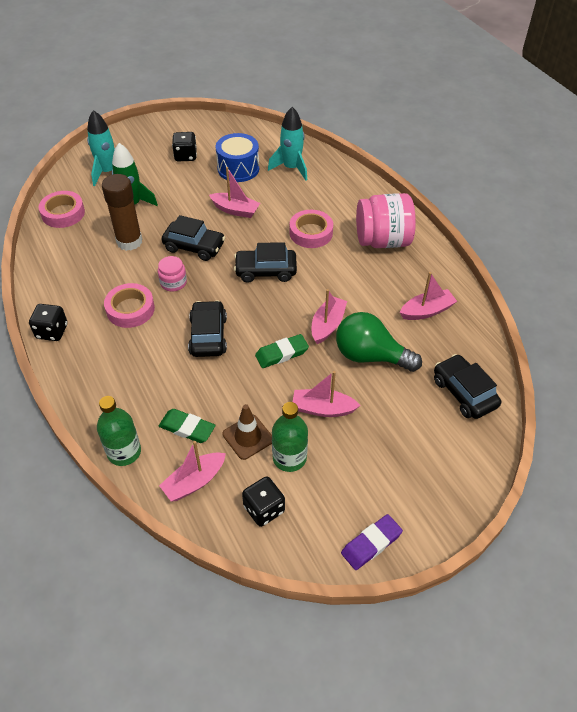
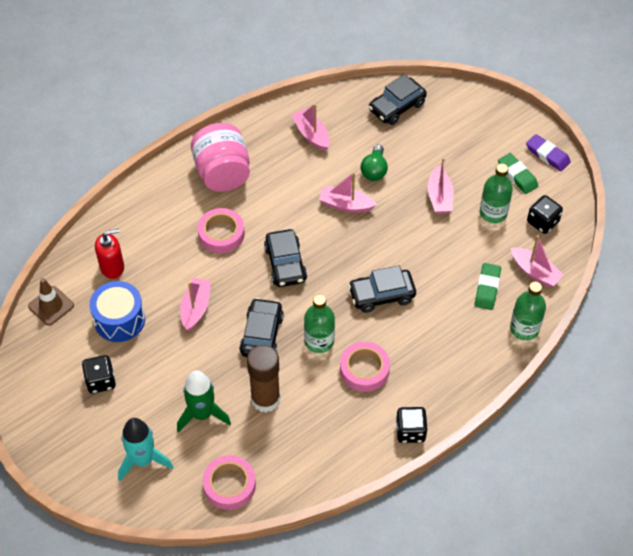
camera: 100 degrees left, 5 degrees up
pink jar [158,256,187,292] -> green bottle [304,294,335,353]
brown traffic cone [223,404,272,460] -> brown traffic cone moved to [28,278,74,326]
green eraser [255,334,309,368] -> green eraser moved to [498,153,538,194]
turquoise rocket [268,107,307,181] -> red soap dispenser [95,229,124,279]
green light bulb [336,312,422,372] -> green light bulb [361,145,388,181], size x0.61

